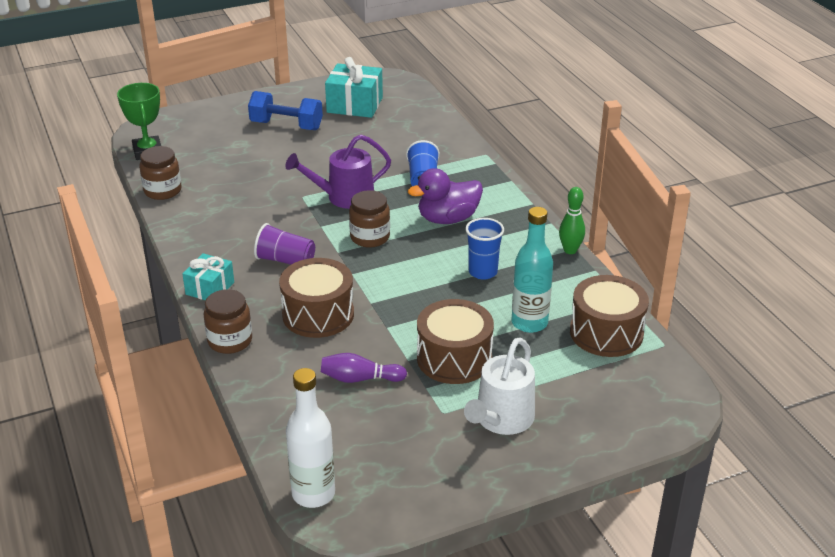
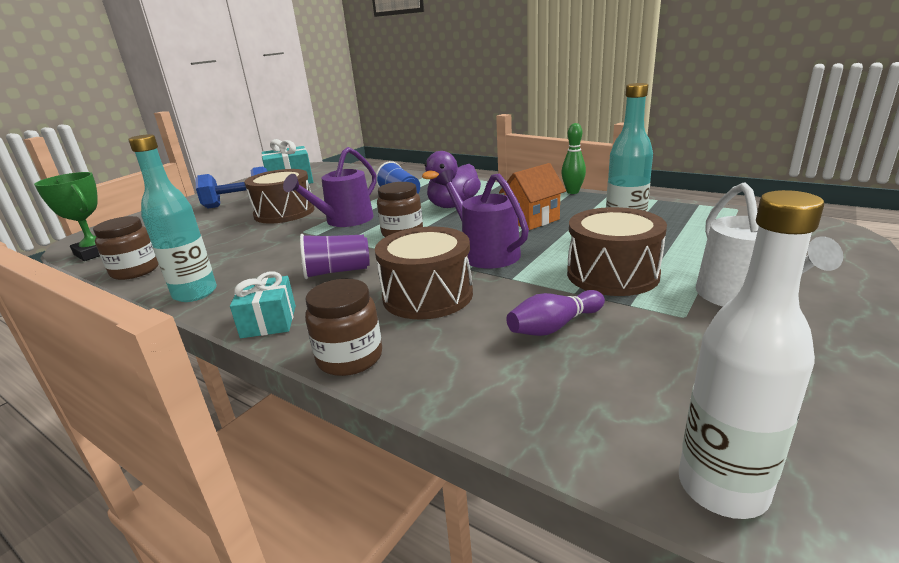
camera: 30 degrees left, 10 degrees down
blue cup [465,218,504,280] -> orange house [499,163,566,230]
brown drum [570,275,649,357] -> brown drum moved to [244,169,314,224]
none -> turquoise bottle [129,134,217,302]
none -> purple watering can [435,169,529,269]

